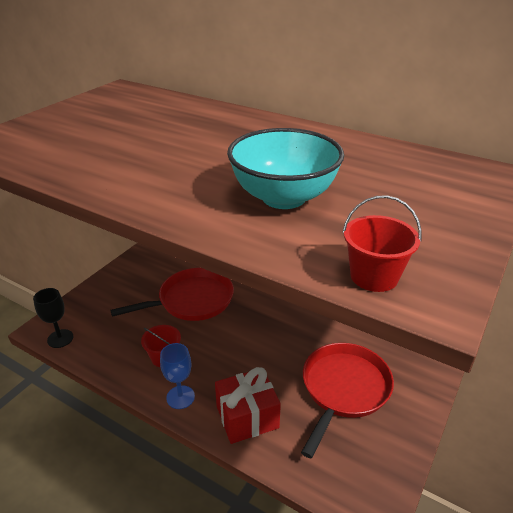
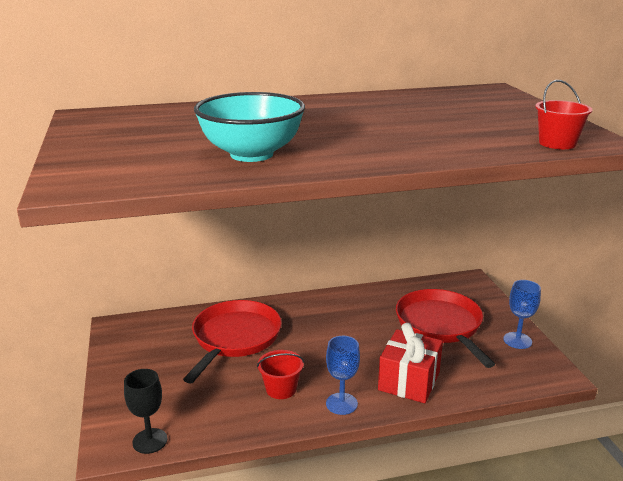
camera: 45 degrees left, 10 degrees down
turquoise bowl [227,128,344,209] -> turquoise bowl moved to [194,92,305,162]
none -> blue goblet [504,280,541,349]

